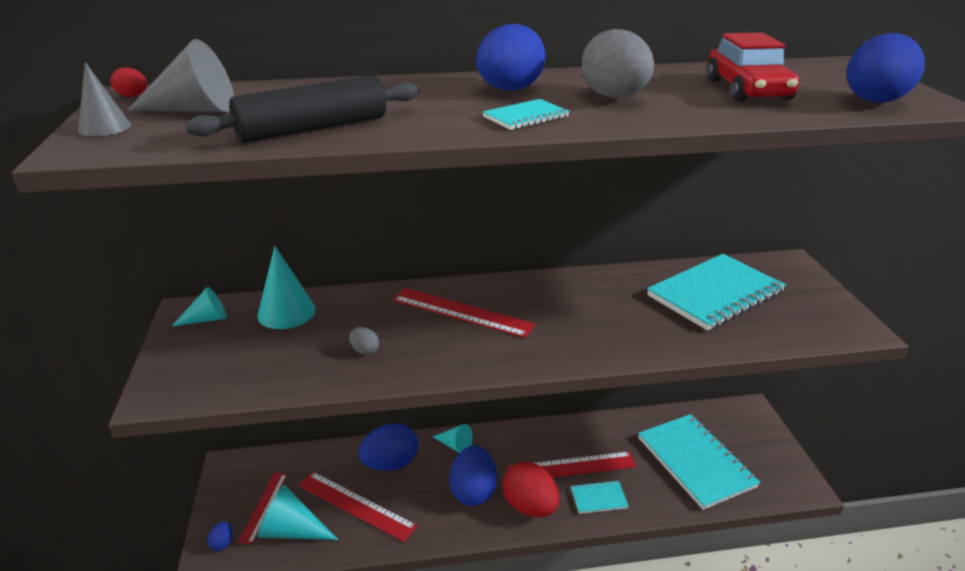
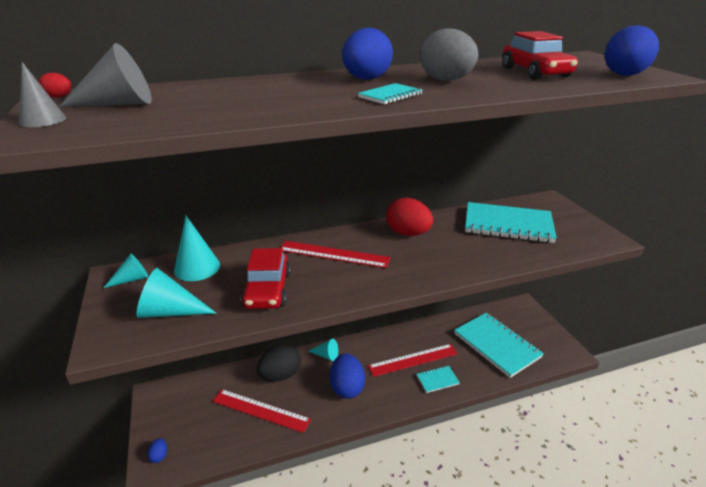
camera: 10 degrees left, 0 degrees up
black rolling pin [185,75,419,143] -> none
red ruler [238,473,287,544] -> none
turquoise cone [258,485,338,540] -> turquoise cone moved to [136,268,217,318]
grey egg [349,327,379,355] -> red car [241,248,291,309]
blue egg [358,423,418,471] -> black egg [257,344,301,381]
red egg [503,462,559,517] -> red egg moved to [386,198,433,236]
turquoise notebook [647,254,786,331] -> turquoise notebook turned 60 degrees clockwise [465,202,557,243]

